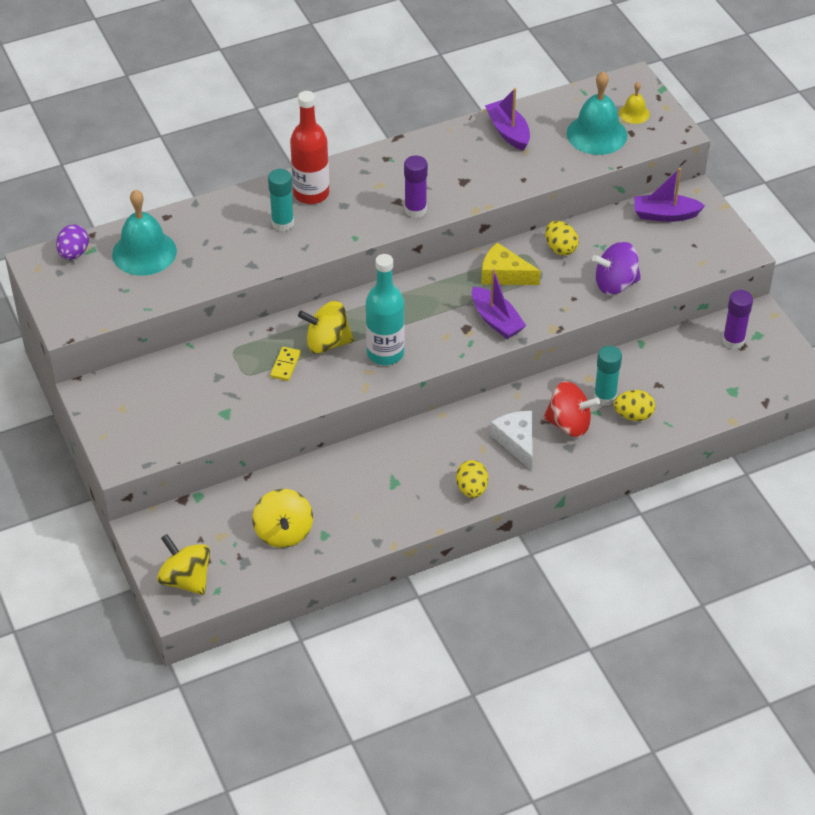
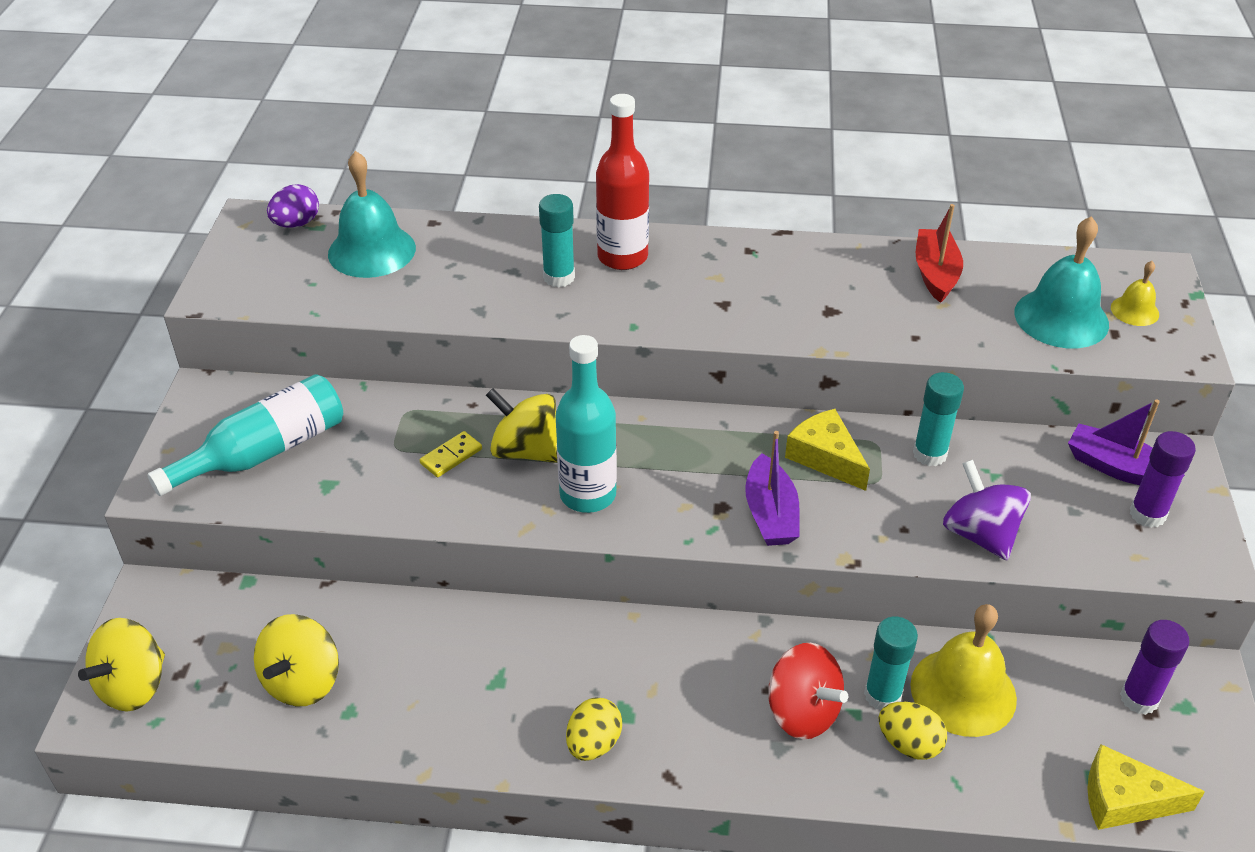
camera: 30 degrees right, 5 degrees down
yellow spinning top [157,534,210,595] -> yellow spinning top turned 135 degrees counterclockwise [78,618,165,711]
purple glue stick [404,155,428,218] -> purple glue stick moved to [1130,431,1196,528]
purple boat [485,88,530,151] -> red boat [916,204,963,303]
white cheese [490,411,533,471] -> none
yellow egg [545,221,579,255] -> turquoise glue stick [913,372,964,466]
purple spinning top [592,242,641,295] -> purple spinning top turned 45 degrees clockwise [943,460,1031,560]
none -> turquoise bottle [147,374,343,496]
none -> yellow bell [910,604,1017,737]
none -> yellow cheese [1087,744,1205,830]

